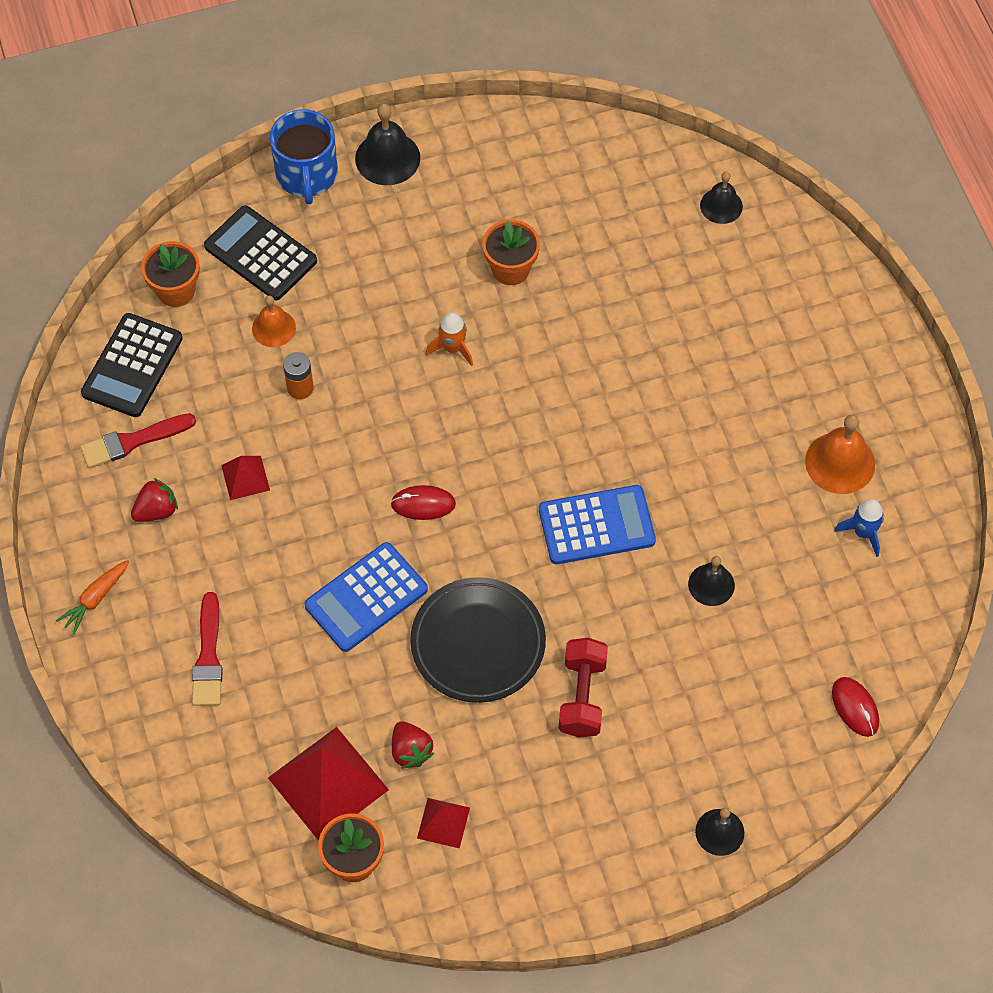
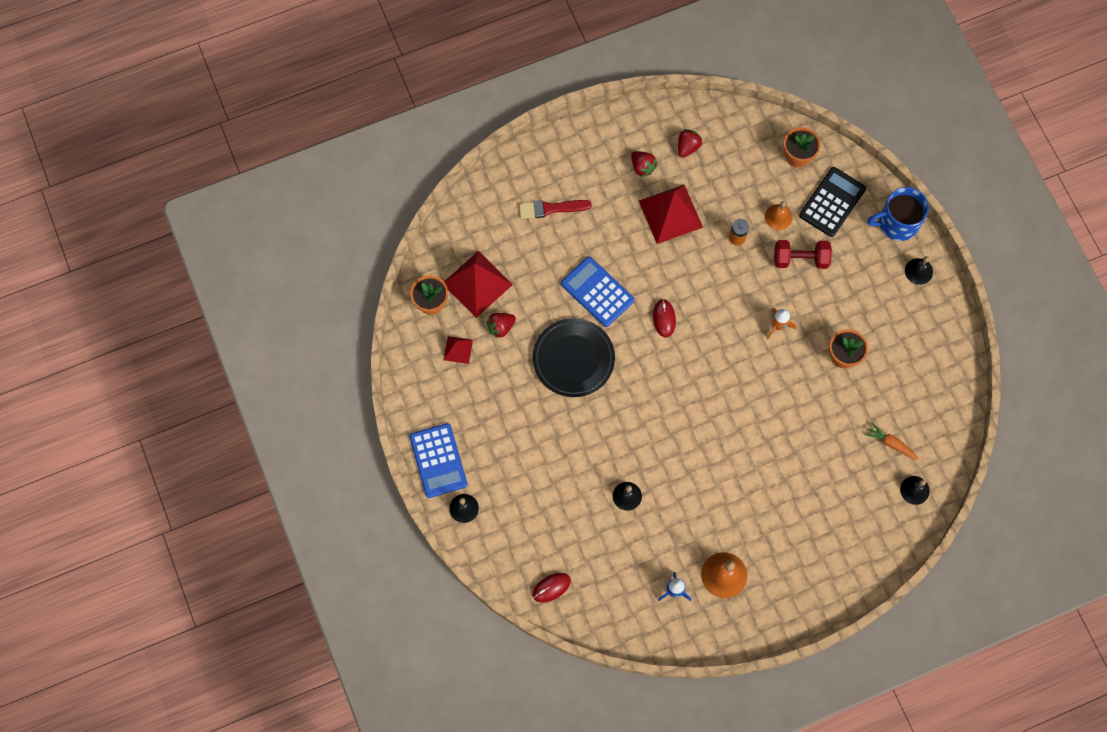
camera: 85 degrees right, 10 degrees up
orange carrot [56,560,129,635] -> orange carrot moved to [864,422,919,460]
red brush [80,413,196,468] -> red strawberry [678,129,702,158]
black calculator [81,313,183,417] -> none
red pyramid [221,456,270,500] -> red pyramid [639,185,703,244], size x1.99
black bell [355,103,420,185] -> black bell [905,256,933,285], size x0.65
blue calculator [539,485,656,564] -> blue calculator moved to [409,423,467,498]
red dumbbell [559,638,608,738] -> red dumbbell moved to [774,240,832,269]

